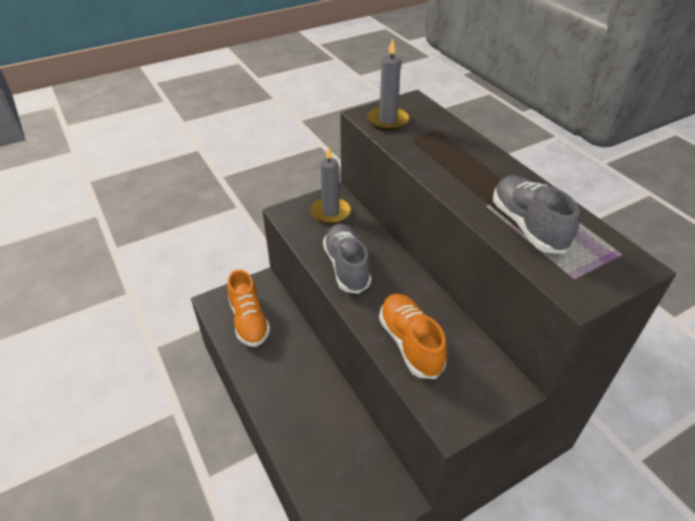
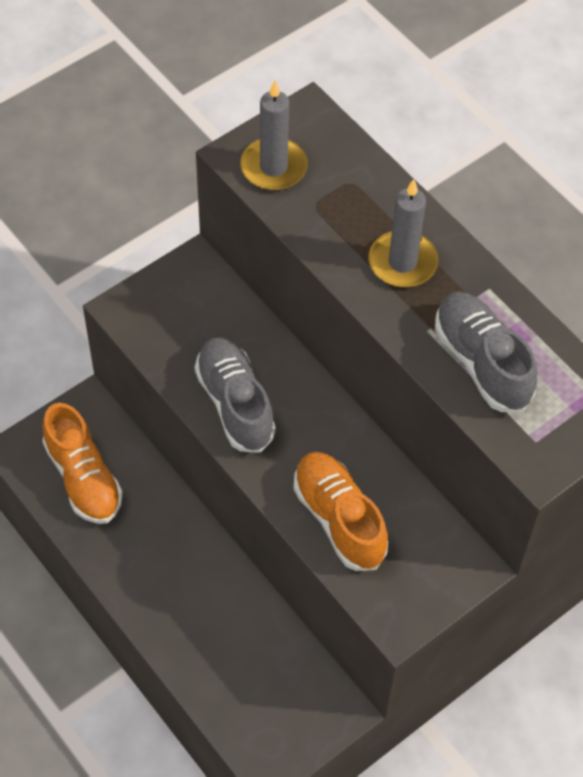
camera: 10 degrees left, 15 degrees up
grey candle [311,147,351,224] -> grey candle moved to [368,179,438,287]

